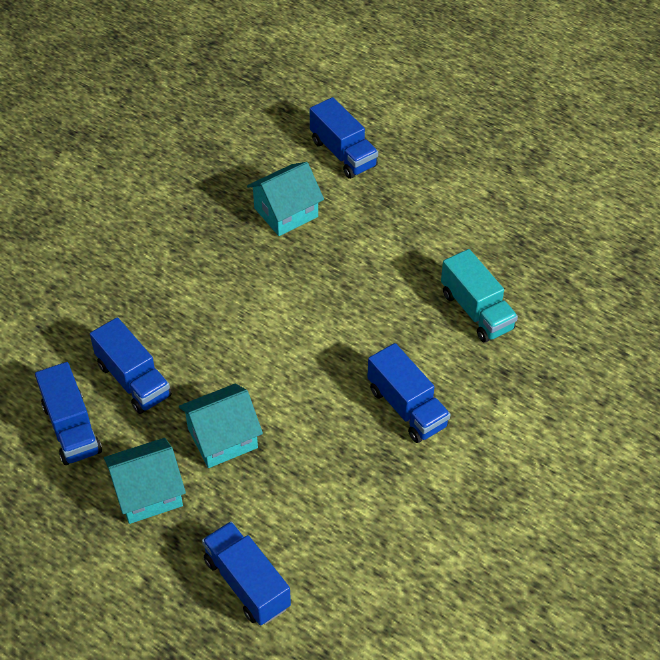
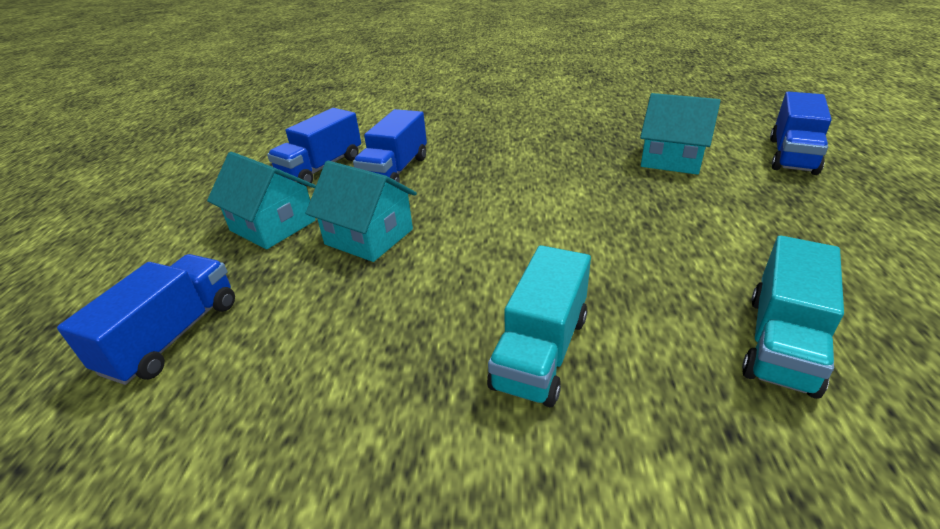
camera: 60 degrees right, 15 degrees down
blue truck [367,343,450,443] -> turquoise truck [487,245,591,407]

